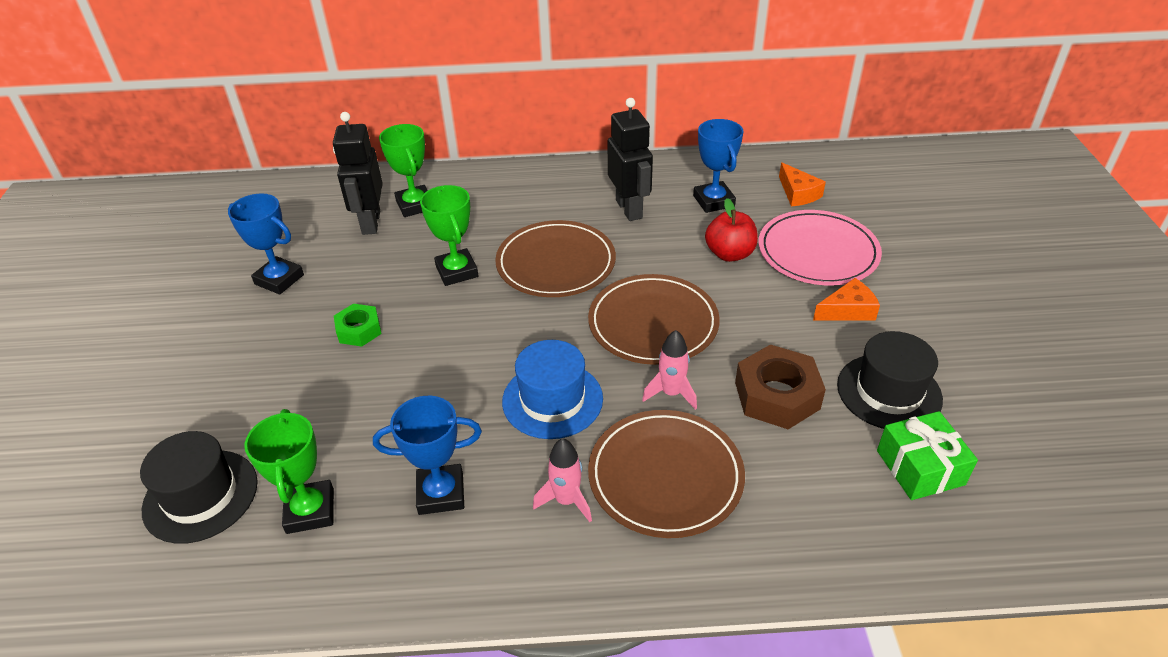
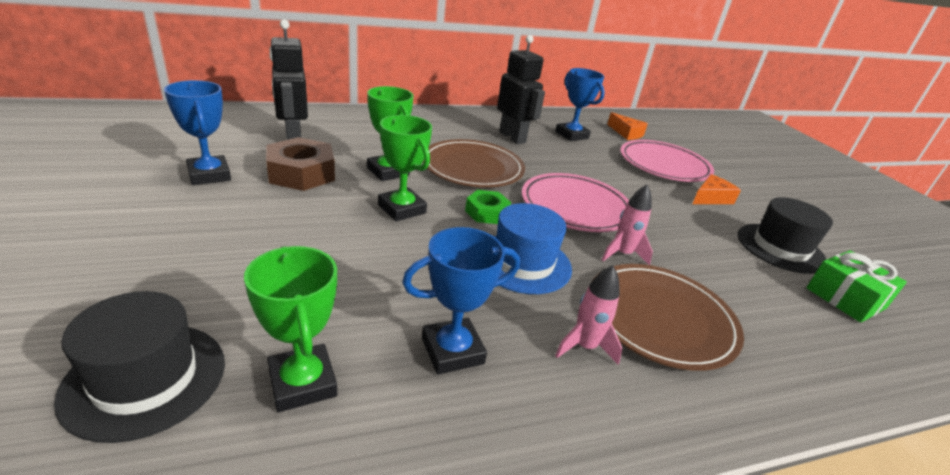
camera: 20 degrees left, 10 degrees down
blue trophy [228,193,304,295] -> blue trophy turned 45 degrees clockwise [164,80,231,185]
green nut [334,304,382,346] -> green nut moved to [465,190,511,224]
green trophy [379,124,428,217] -> green trophy moved to [378,115,432,221]
brown plate [588,274,720,365] -> pink plate [522,173,629,232]
red apple [705,198,758,262] -> none
brown nut [735,344,826,429] -> brown nut moved to [266,137,335,191]

